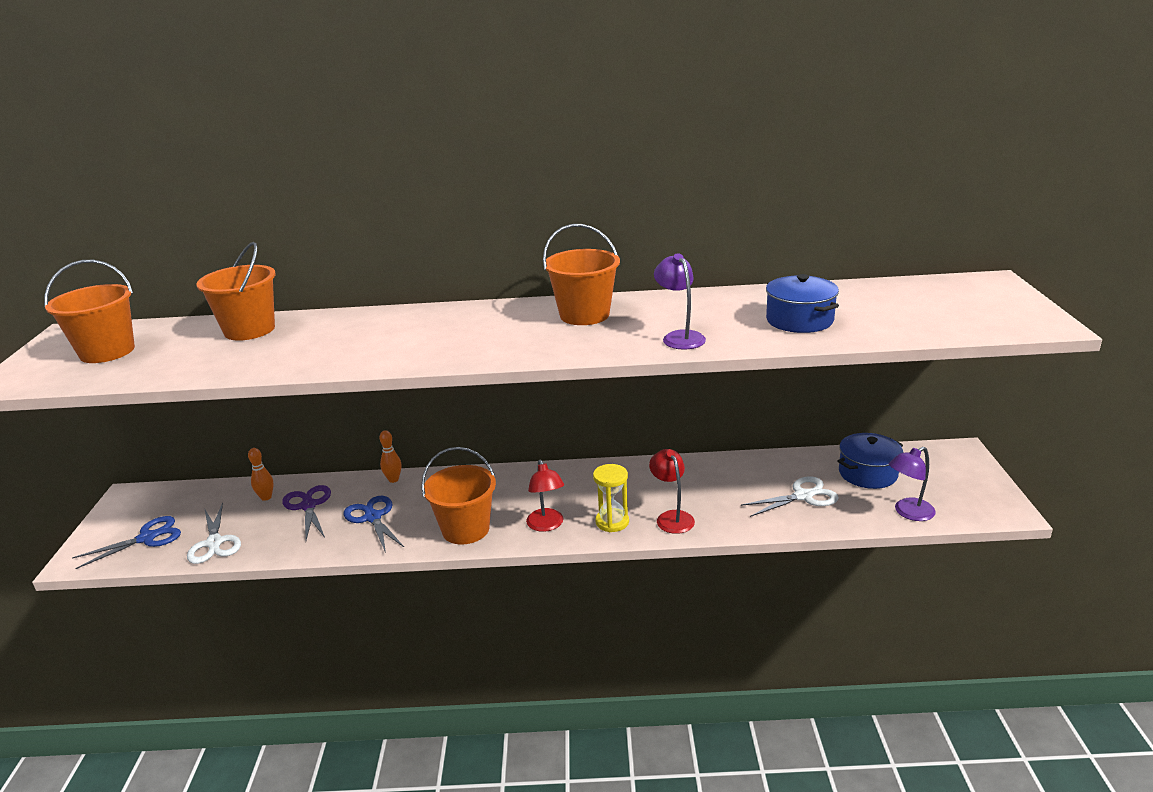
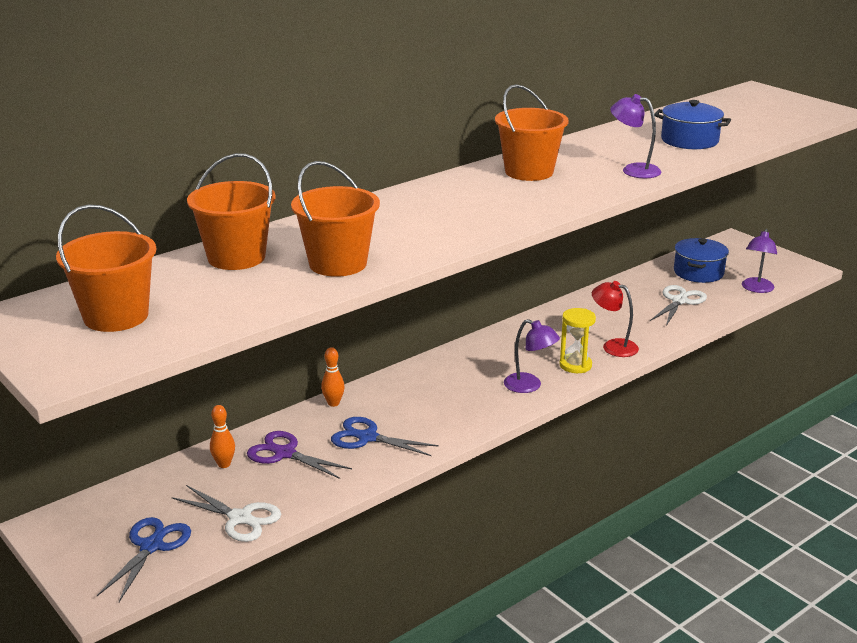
camera: 40 degrees left, 0 degrees up
orange bucket [421,447,496,544] -> orange bucket moved to [291,161,380,277]
red lamp [526,460,564,532] -> purple lamp [504,319,560,393]

